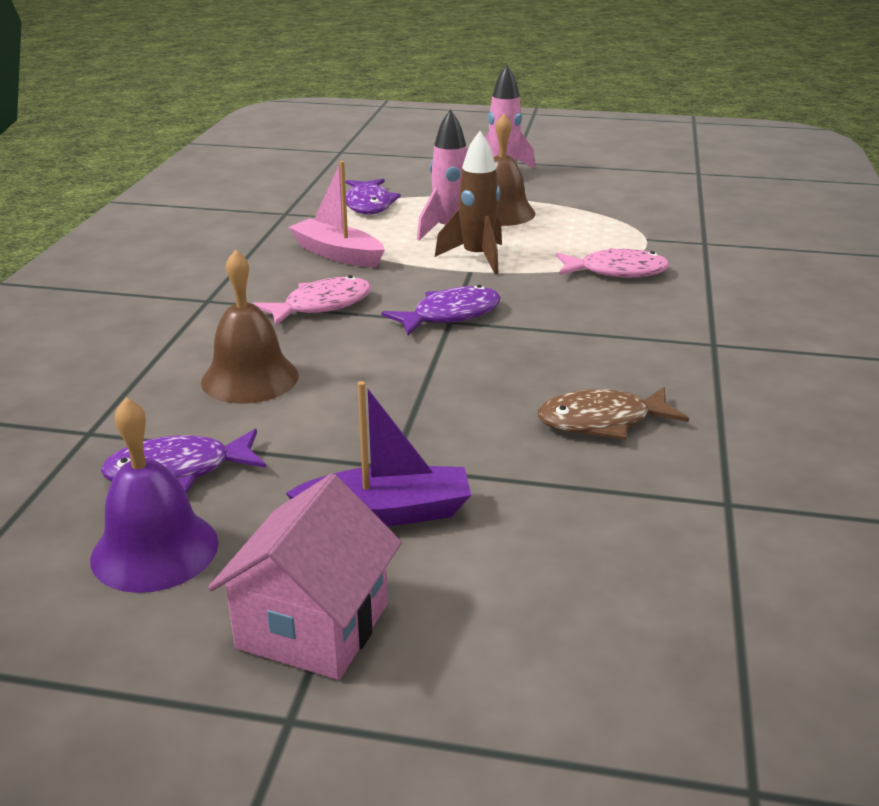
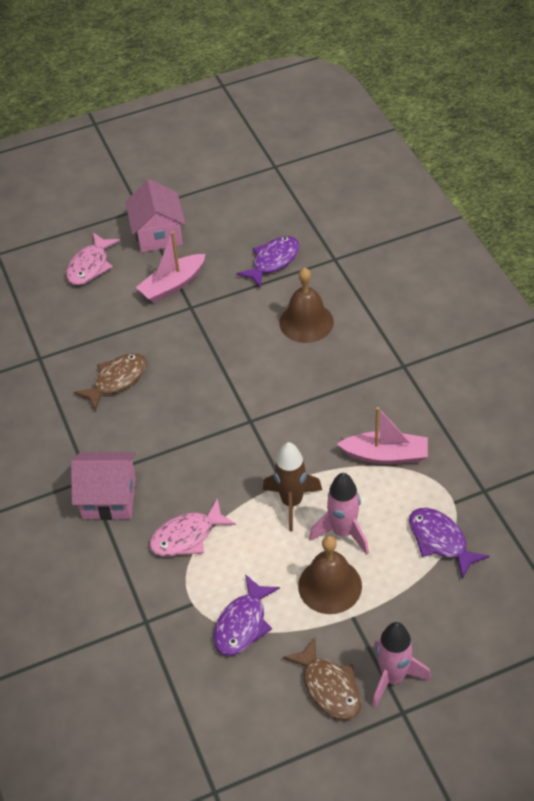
camera: 150 degrees right, 20 degrees up
purple bell [90,397,219,593] -> none
pink fish [253,275,371,326] -> pink fish moved to [66,233,120,285]
purple boat [286,381,471,526] -> pink boat [136,231,206,303]
purple fish [381,285,501,335] -> purple fish moved to [214,574,280,656]
none -> pink house [71,452,136,520]
none -> brown fish [283,637,361,720]

